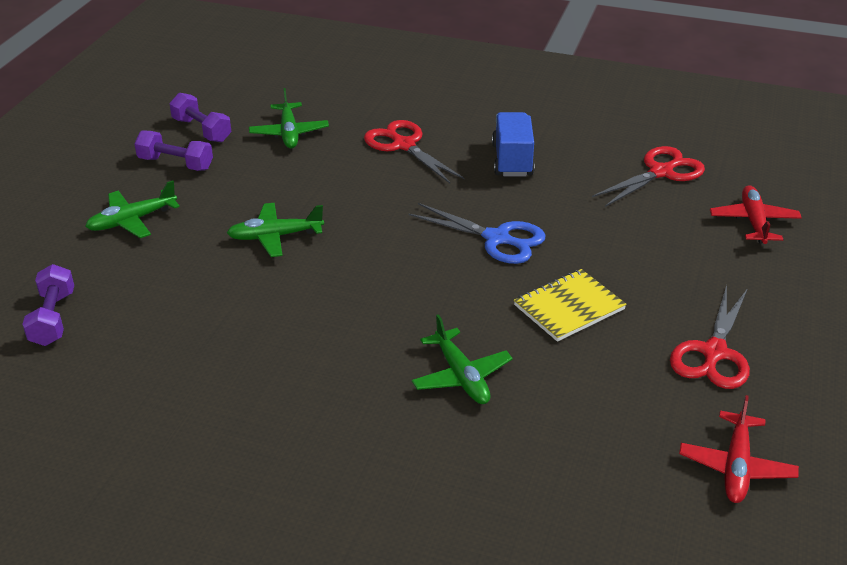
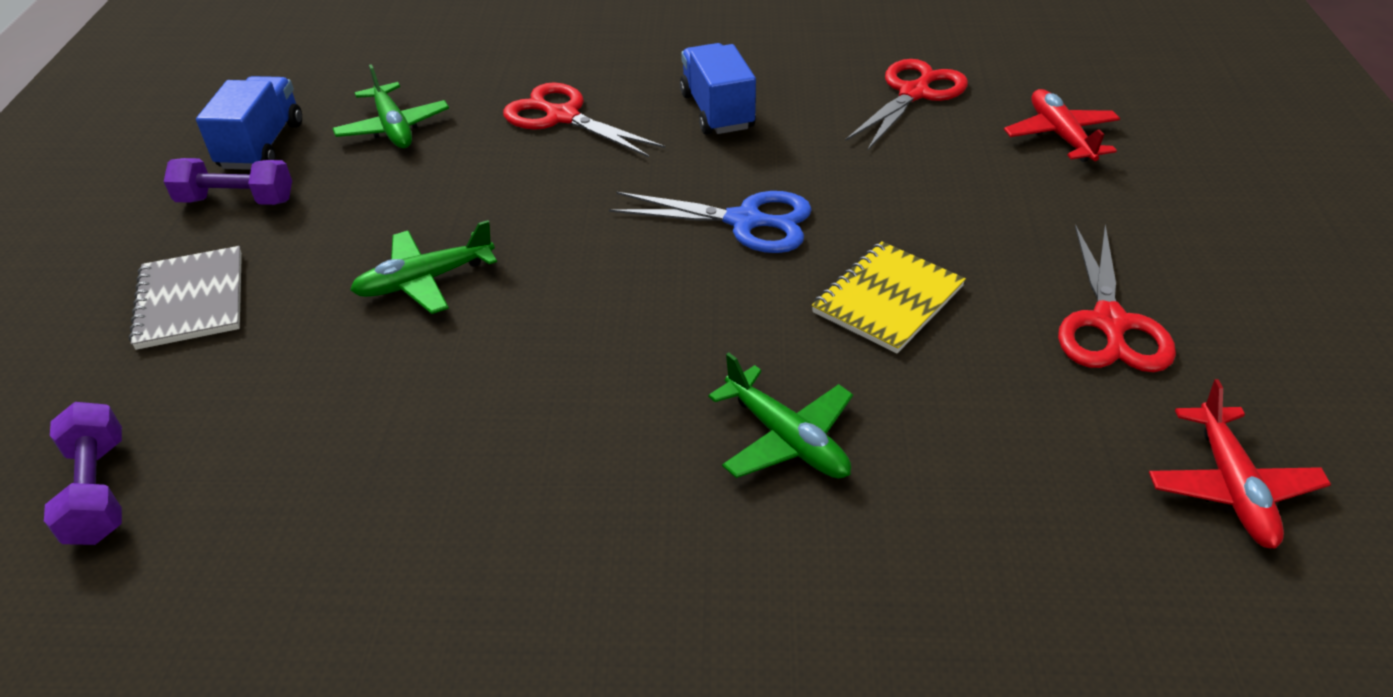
camera: 15 degrees left, 5 degrees up
green plane [85,181,180,238] -> grey notebook [129,246,242,350]
purple dumbbell [169,93,231,142] -> blue truck [196,76,302,170]

